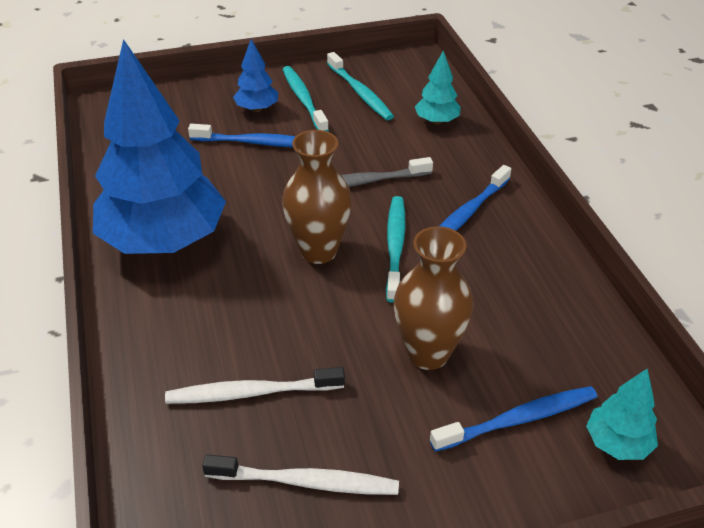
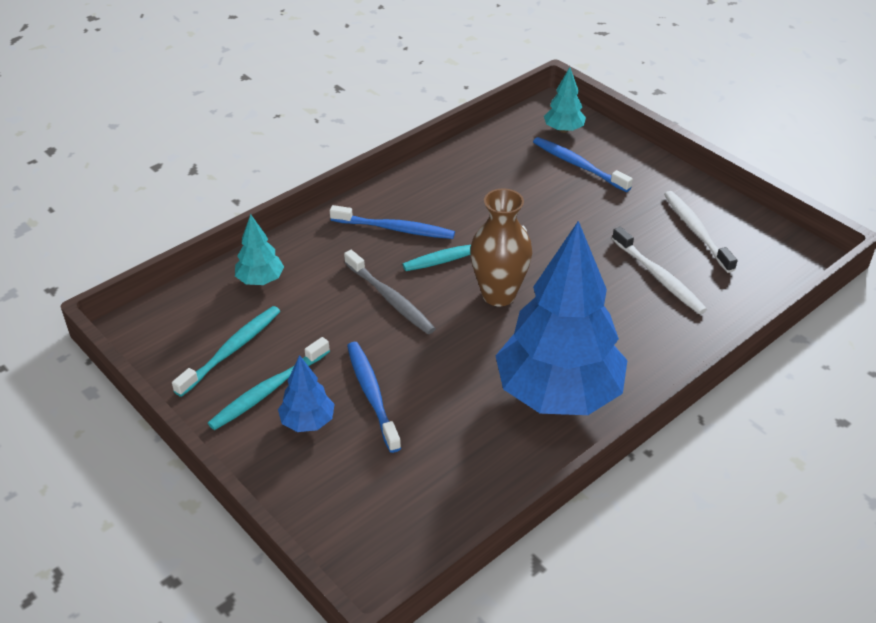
camera: 115 degrees left, 0 degrees up
brown vase [394,226,473,370] -> none

